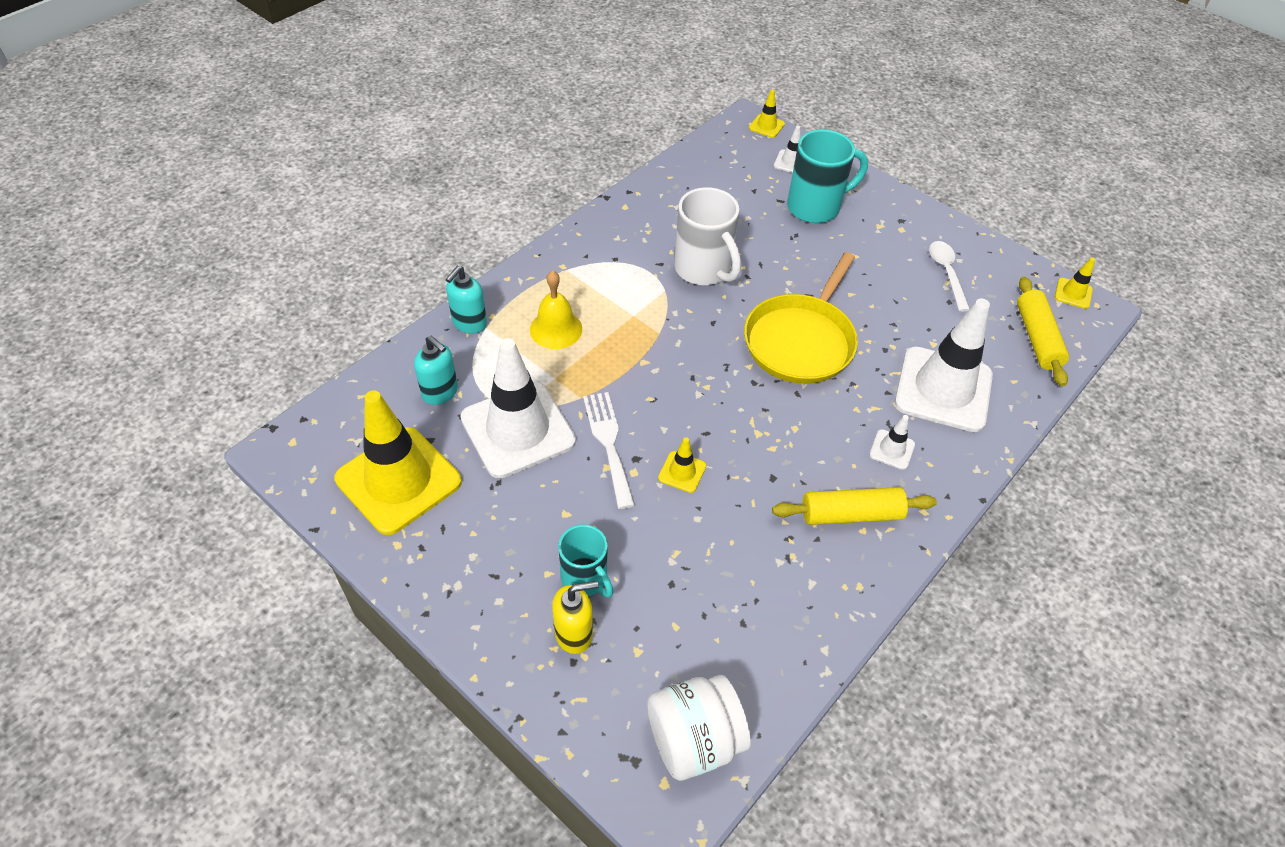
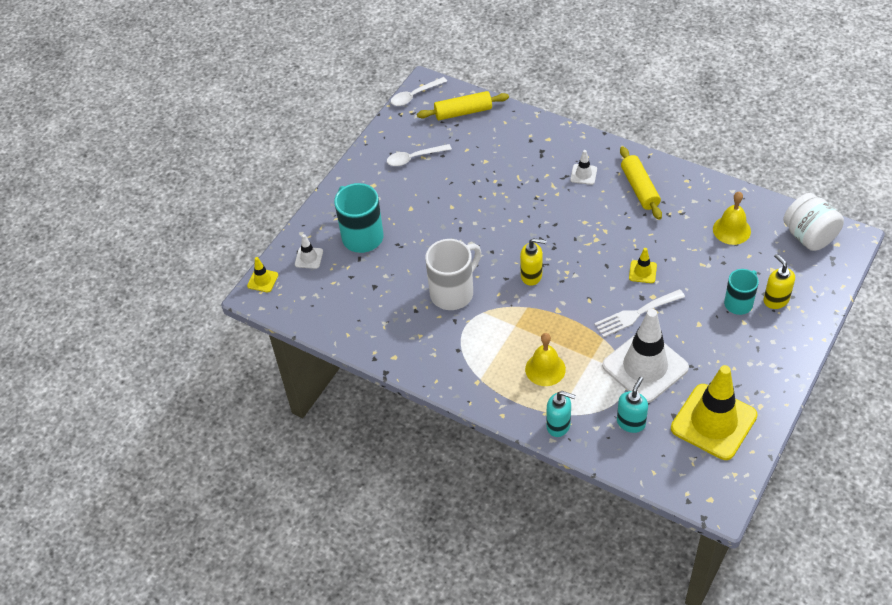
camera: 95 degrees left, 0 degrees up
yellow pan [744,252,858,384] -> none
white traffic cone [895,299,993,432] -> none
yellow traffic cone [1055,257,1095,309] -> white spoon [391,77,447,106]
none -> yellow soap dispenser [520,238,547,286]
none -> yellow bell [713,192,751,245]

